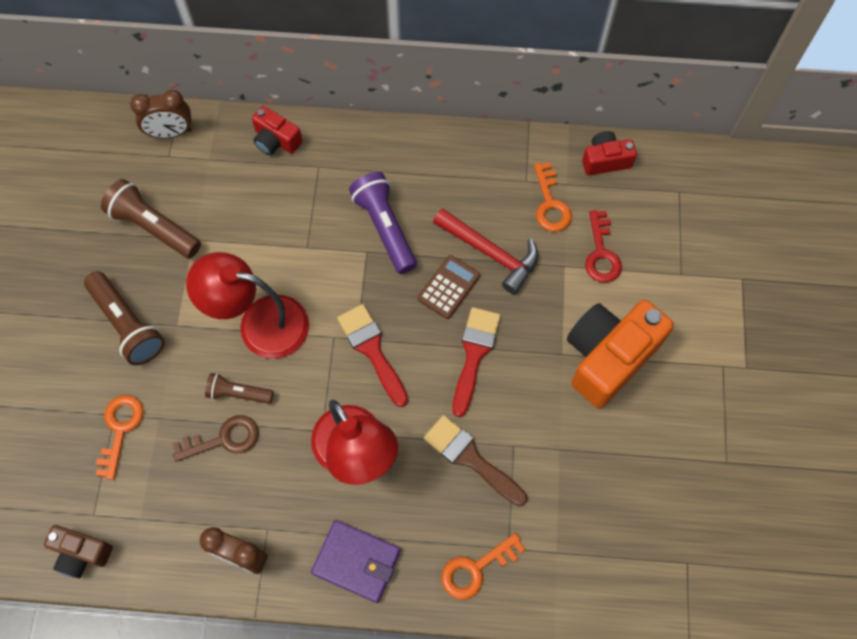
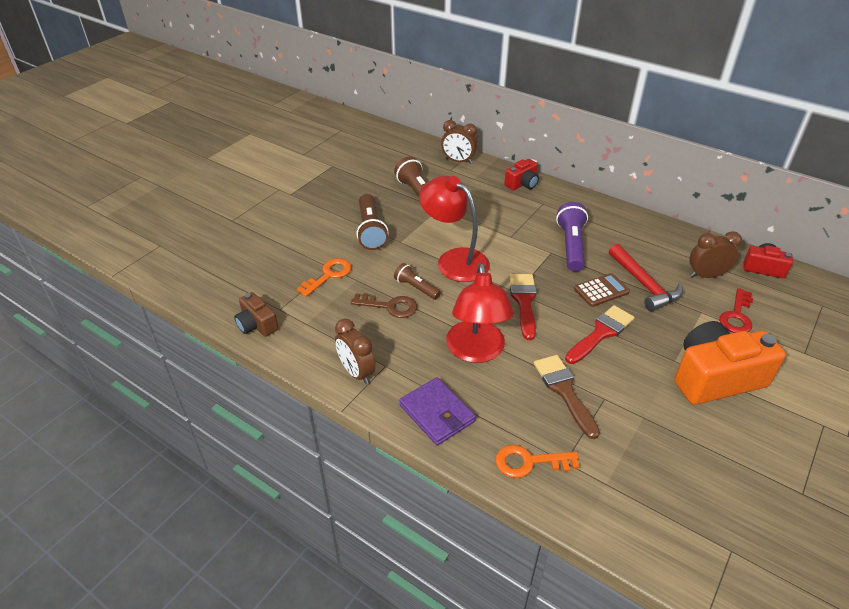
camera: 30 degrees right, 25 degrees down
red camera [252,106,302,155] -> red camera turned 105 degrees counterclockwise [504,159,539,190]
orange key [534,162,572,232] -> brown clock [689,231,742,278]

